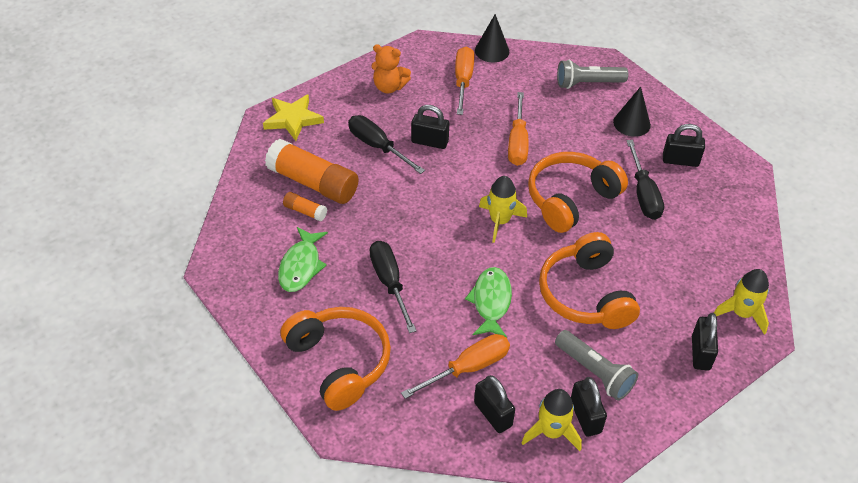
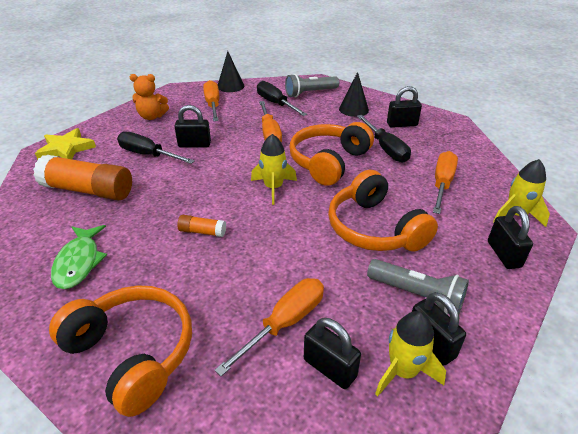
camera: 15 degrees left, 10 degrees down
orange glue stick [283,192,327,221] -> orange glue stick moved to [177,215,226,237]
black screwdriver [369,241,416,333] -> black screwdriver moved to [257,81,307,116]
green fish [465,267,512,338] -> none
none -> orange screwdriver [433,151,458,214]

